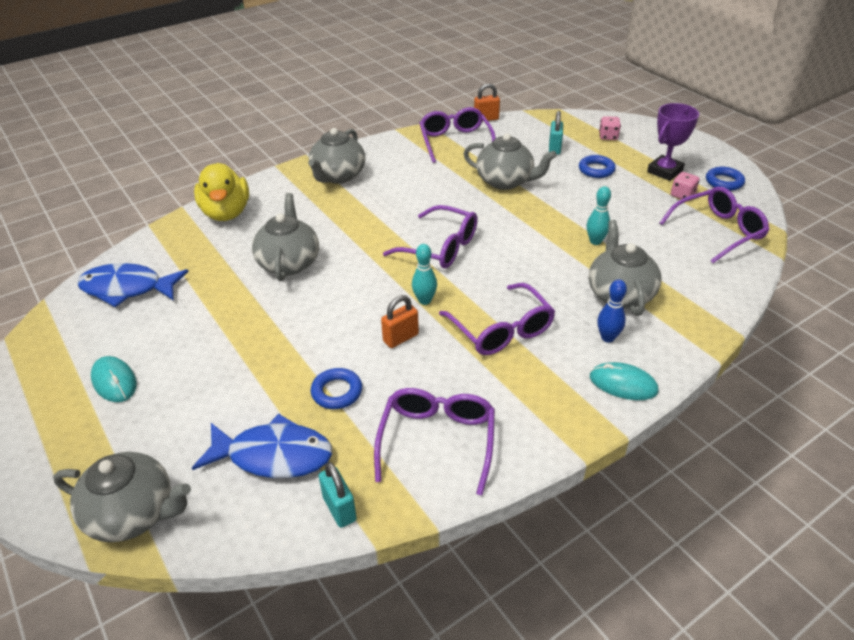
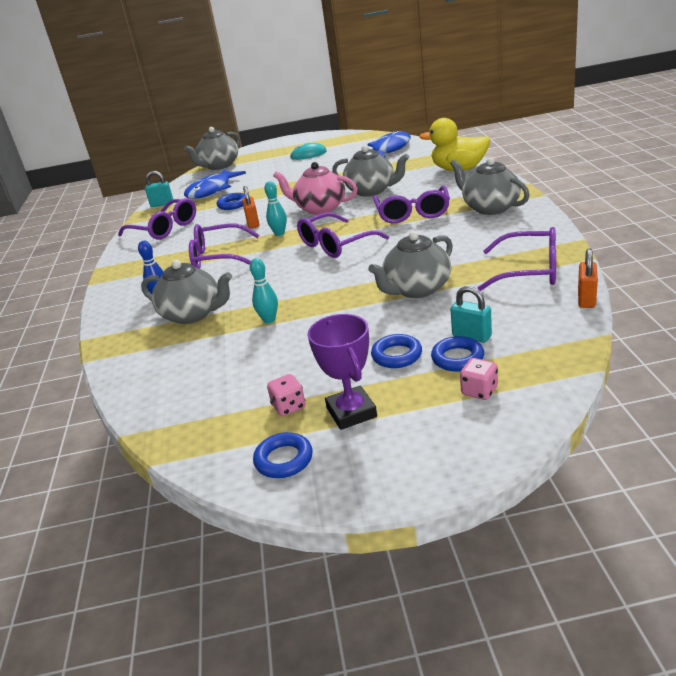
camera: 120 degrees right, 10 degrees down
turquoise mouse [590,362,659,400] -> none
purple glasses [660,186,769,263] -> purple glasses moved to [373,185,450,223]
none -> pink teapot [273,162,358,215]
none -> blue ring [431,336,484,372]

